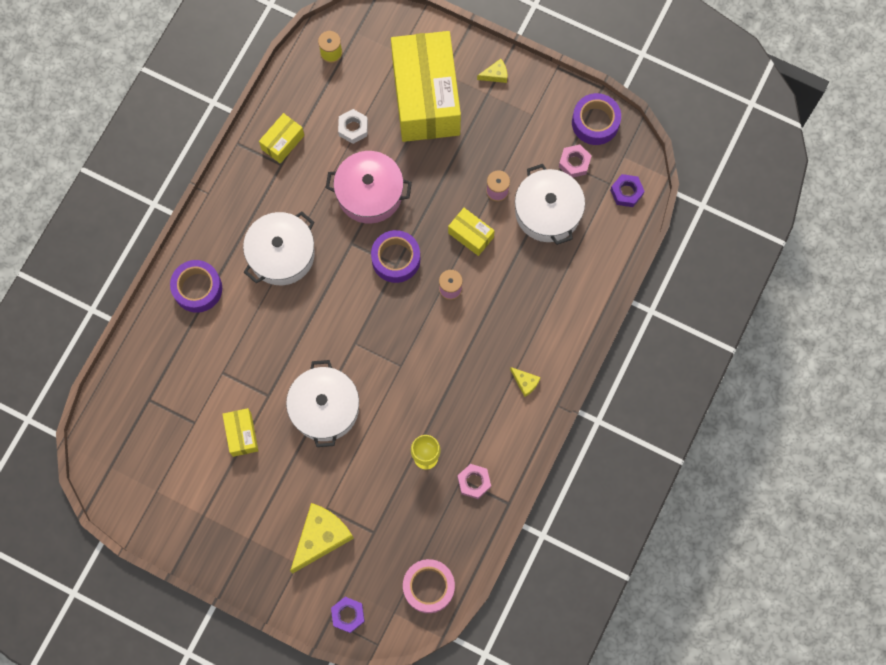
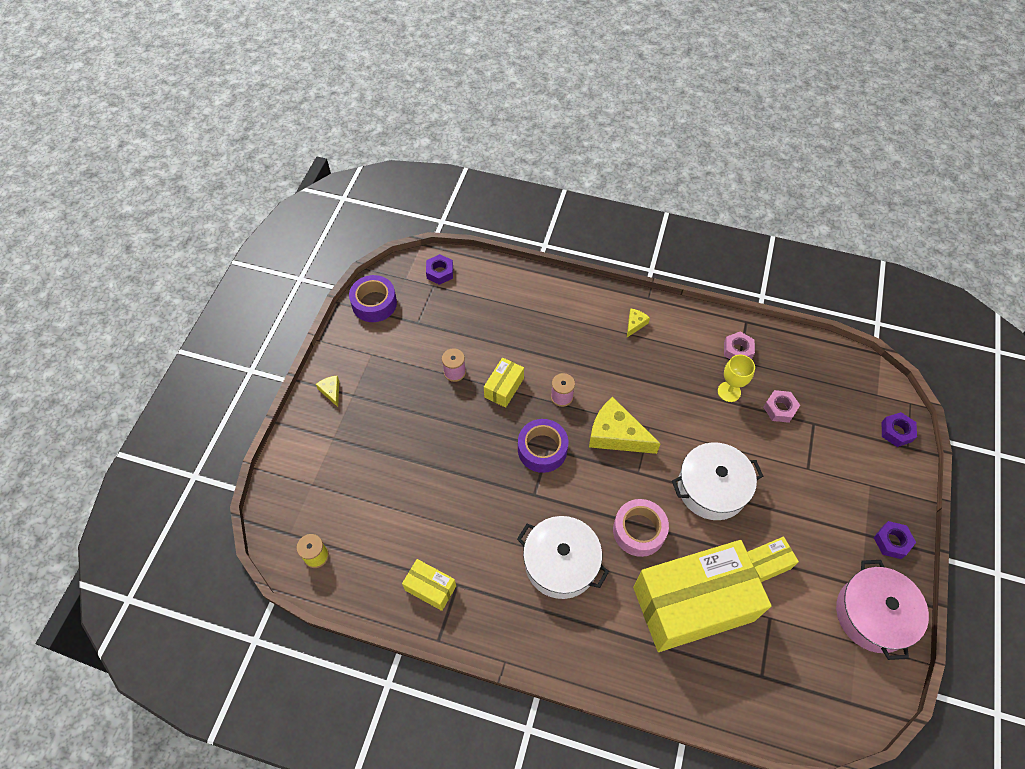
camera: 100 degrees left, 15 degrees down
purple tape [170,260,222,313] -> none
yellow cheese [290,503,354,574] -> yellow cheese moved to [589,397,661,454]
pink pot [326,151,412,224] -> pink pot moved to [836,560,929,660]
white nut [338,109,368,144] -> none
yellow box [391,31,461,142] -> yellow box moved to [633,540,772,652]
pink tape [403,559,455,613] -> pink tape moved to [613,499,669,557]
white pot [515,164,585,245] -> none
pink nut [559,144,591,177] -> pink nut moved to [763,390,800,423]
none -> purple nut [874,521,916,559]

